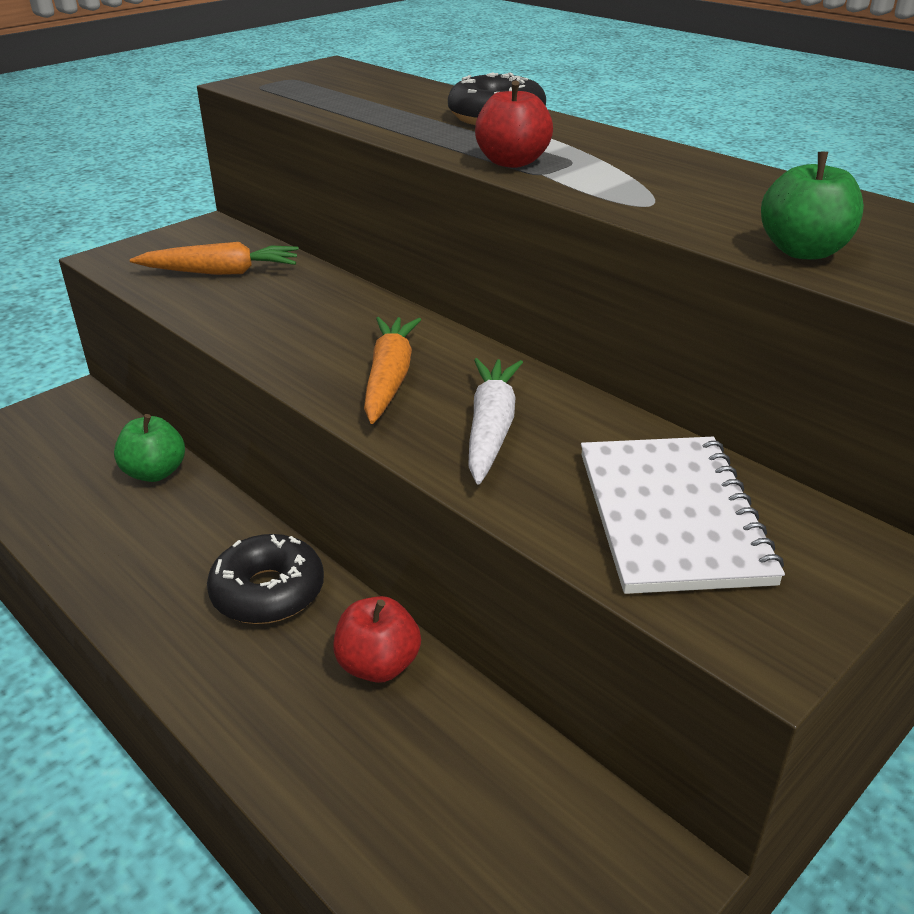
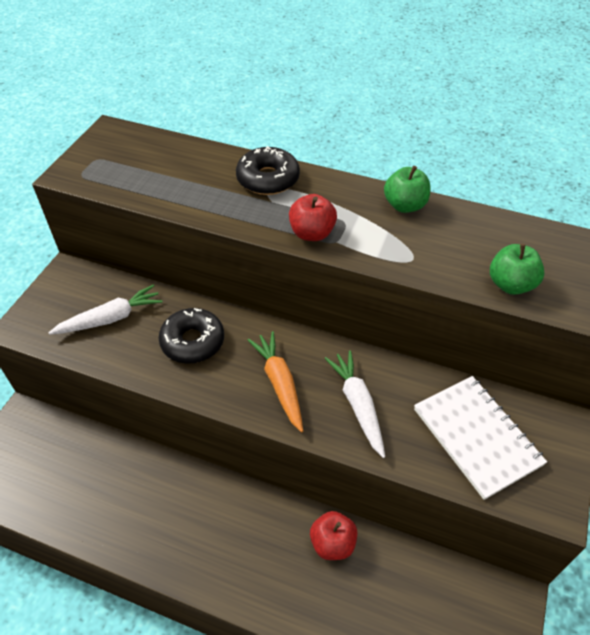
camera: 25 degrees left, 15 degrees up
green apple [114,414,185,482] -> green apple moved to [384,166,430,213]
orange carrot [130,242,299,275] -> white carrot [48,284,163,335]
black donut [207,534,324,624] -> black donut moved to [158,308,224,364]

